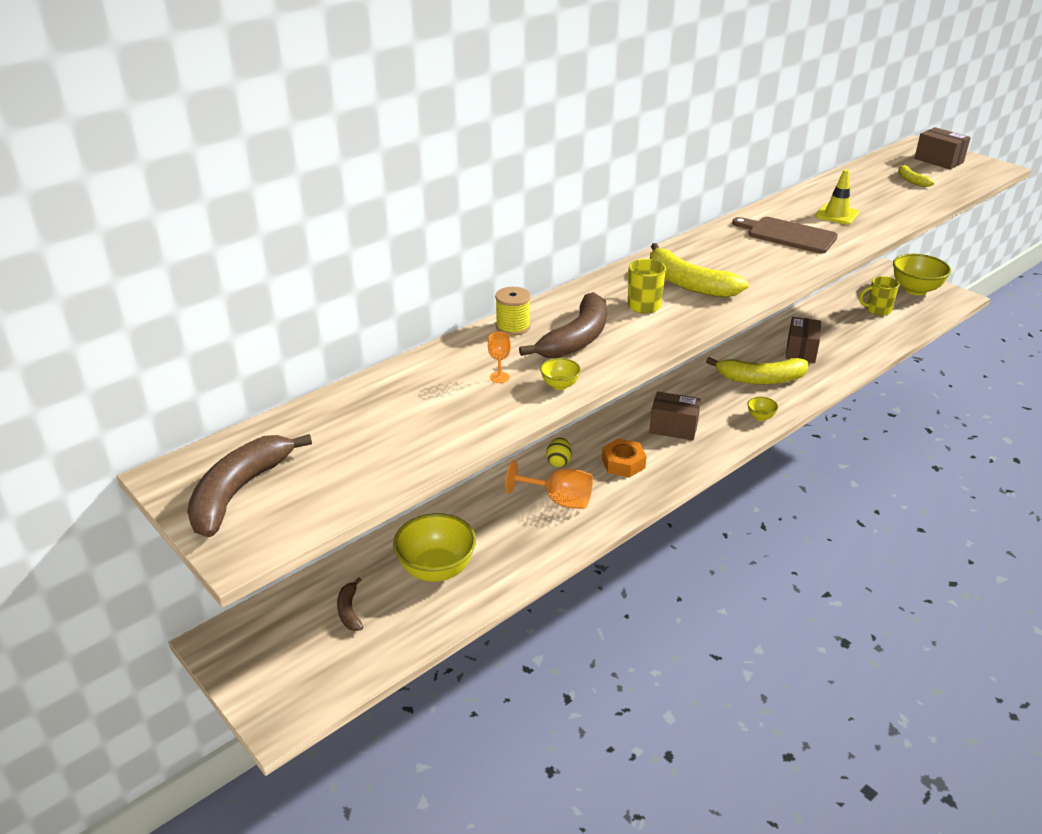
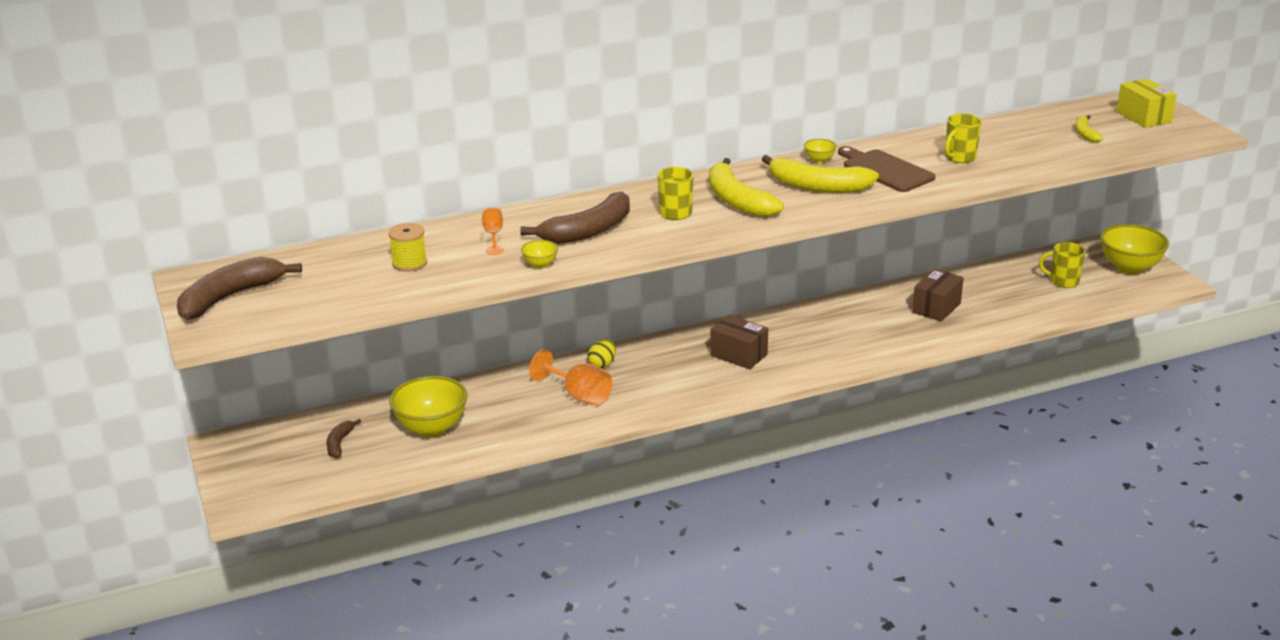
camera: 20 degrees right, 5 degrees down
yellow spool [495,287,531,336] -> yellow spool moved to [389,223,427,272]
orange nut [602,438,647,478] -> none
yellow banana [706,357,808,384] -> yellow banana moved to [762,155,879,193]
yellow bowl [747,397,778,421] -> yellow bowl moved to [804,139,837,163]
yellow traffic cone [815,169,859,225] -> yellow mug [945,113,982,163]
brown box [914,127,971,169] -> yellow box [1116,79,1177,128]

